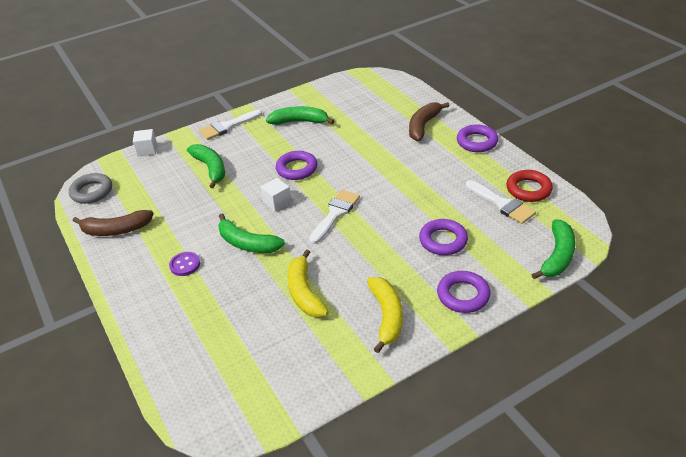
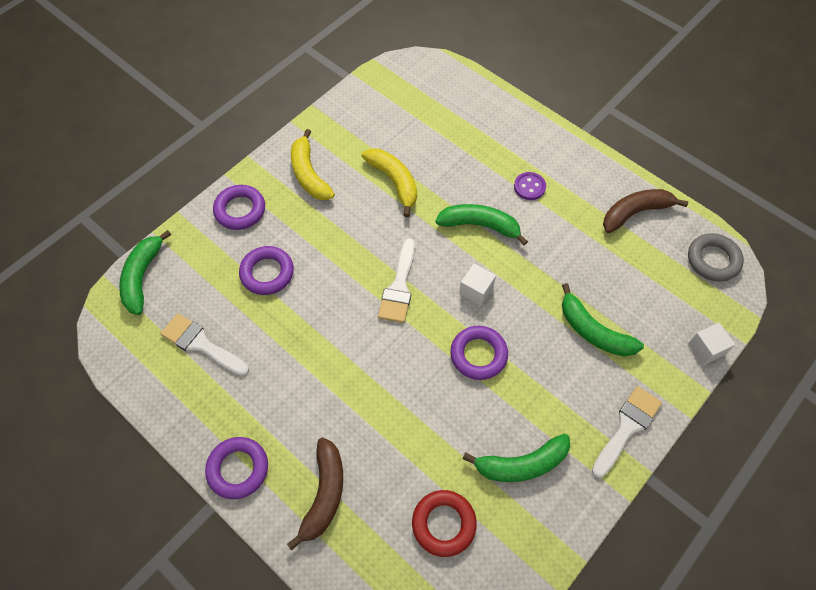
camera: 160 degrees right, 20 degrees up
red ring [506,170,553,202] -> red ring moved to [412,490,477,557]

